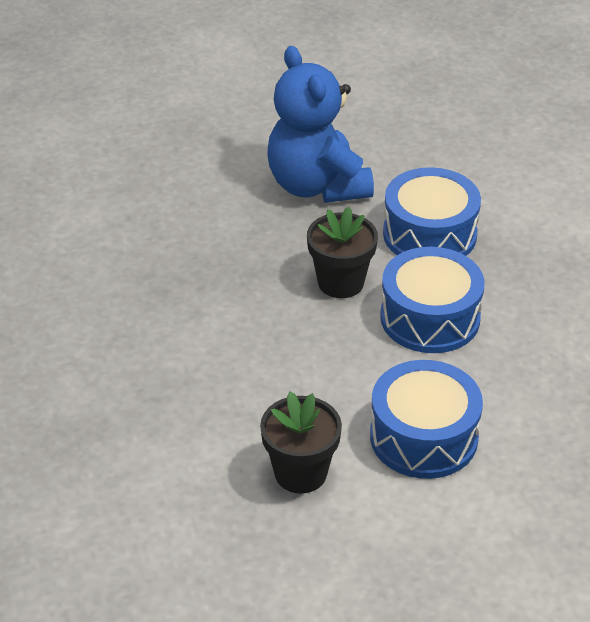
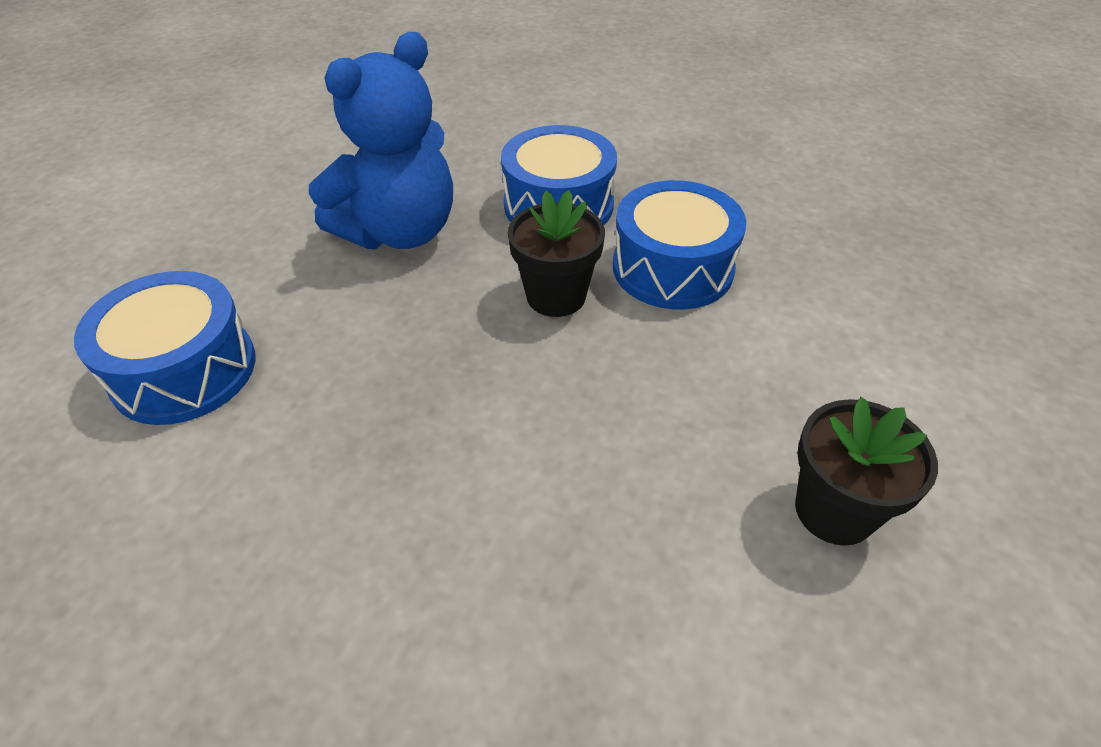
camera: 50 degrees left, 5 degrees up
blue teddy bear [267,46,374,203] -> blue teddy bear turned 60 degrees counterclockwise [309,32,453,249]
blue drum [370,360,483,479] -> blue drum moved to [74,271,256,425]

